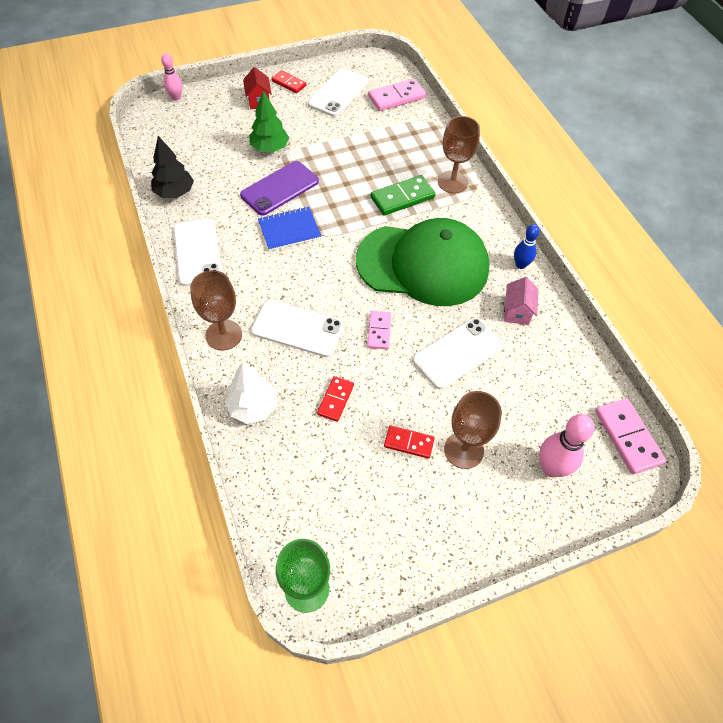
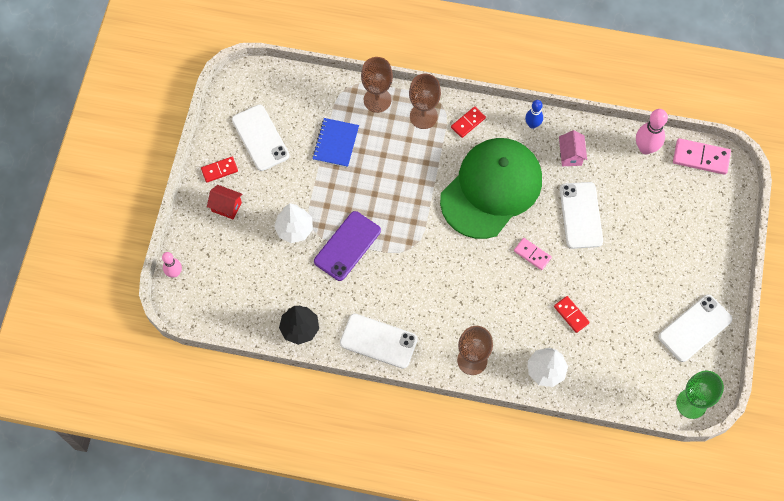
camera: 55 degrees left, 10 degrees up
purple phone [240,161,319,216] -> purple phone turned 45 degrees clockwise [314,211,381,281]
green tree [249,91,289,152] -> white tree [274,203,313,243]
white phone [251,300,344,357] -> white phone moved to [658,294,732,362]
blue notebook [258,207,321,251] -> blue notebook moved to [312,118,359,167]
pink domino [368,79,426,111] -> none
green domino [371,175,436,216] -> none
red domino [384,425,435,459] -> red domino moved to [451,106,486,138]
brown goblet [444,391,502,469] -> brown goblet moved to [361,57,393,113]
pink house [504,277,539,325] -> pink house turned 45 degrees clockwise [559,130,587,166]
pink bowling pin [539,414,595,477] -> pink bowling pin moved to [636,109,668,154]

